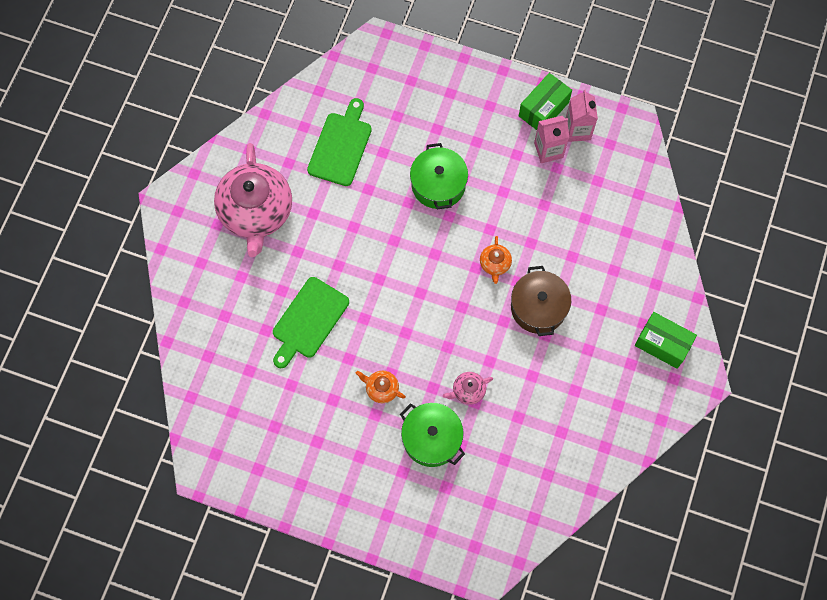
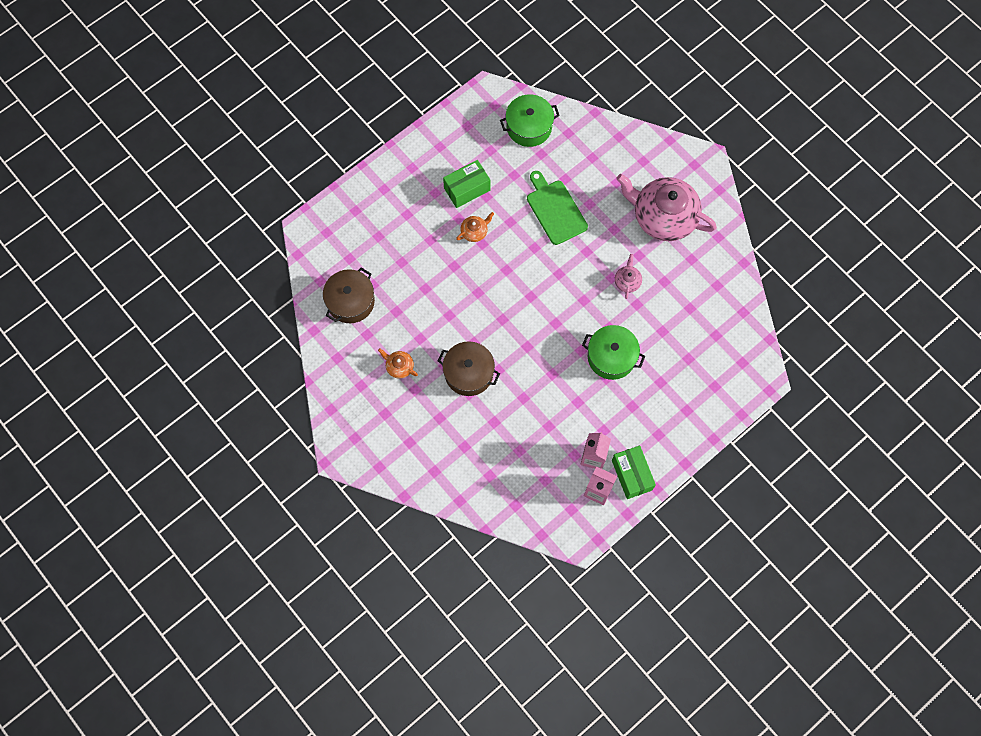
camera: 120 degrees right, 0 degrees up
green cutting board [307,98,372,186] -> none
green pot [400,403,465,467] -> green pot moved to [500,94,560,147]
pink teapot [443,372,493,405] -> pink teapot moved to [615,254,642,299]
orange teapot [480,236,512,284] -> orange teapot moved to [378,348,418,379]
green box [635,312,697,369] -> green box moved to [443,160,490,208]
none -> brown pot [323,267,375,323]

